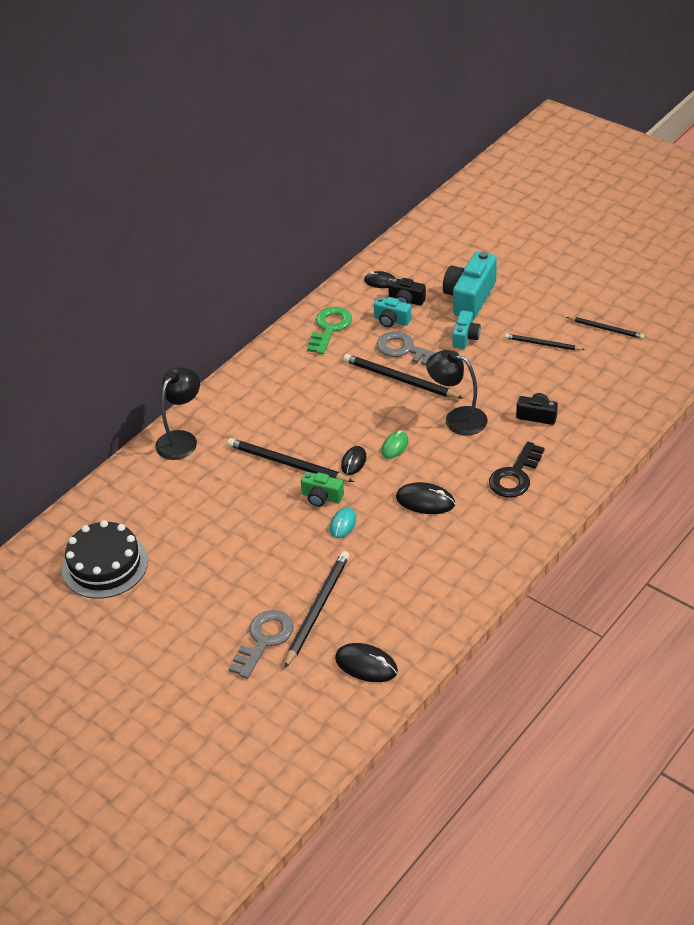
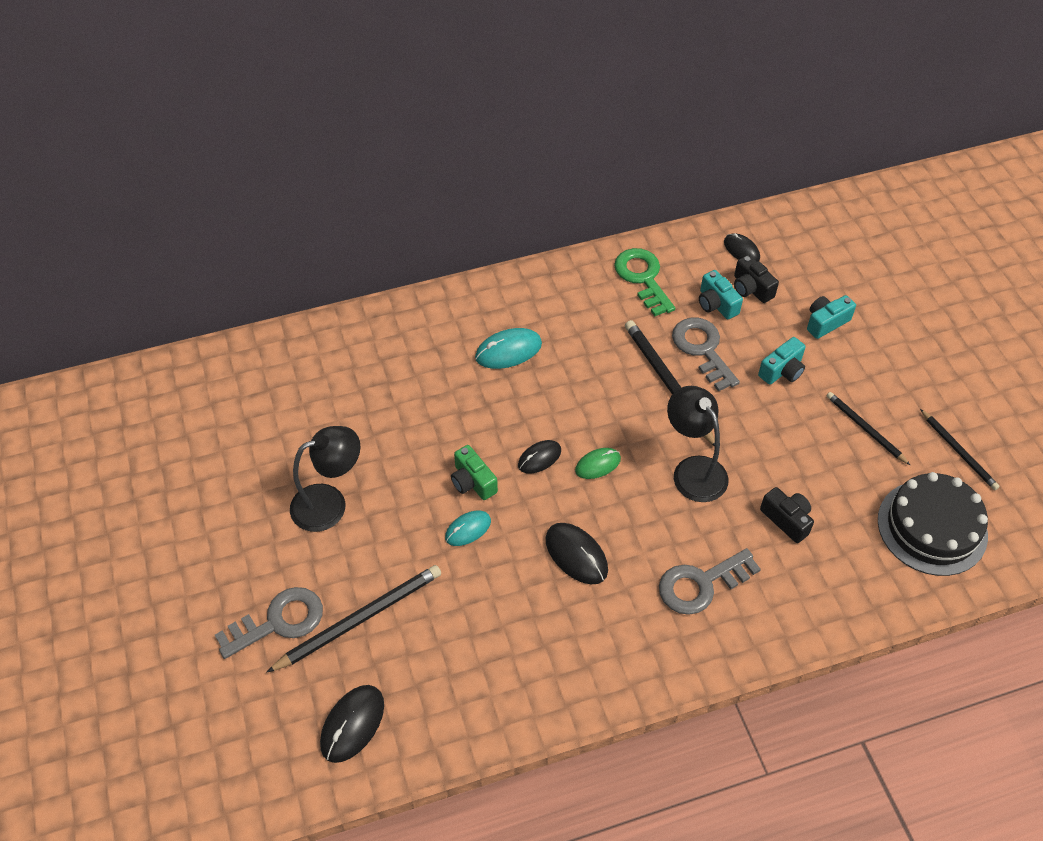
camera: 30 degrees right, 10 degrees up
black cake [62,520,148,599] -> black cake moved to [878,472,988,576]
black lamp [155,367,200,460] -> black lamp moved to [290,426,360,532]
black pencil [227,438,354,482] -> none
green key [307,307,352,355] -> green key turned 75 degrees counterclockwise [614,248,675,316]
black mouse [335,643,398,682] -> black mouse turned 60 degrees clockwise [320,685,384,763]
turquoise camera [443,251,497,319] -> turquoise camera [807,295,856,339], size x0.55
black key [489,441,544,498] -> grey key [659,548,761,615]
none -> turquoise mouse [475,328,542,369]

